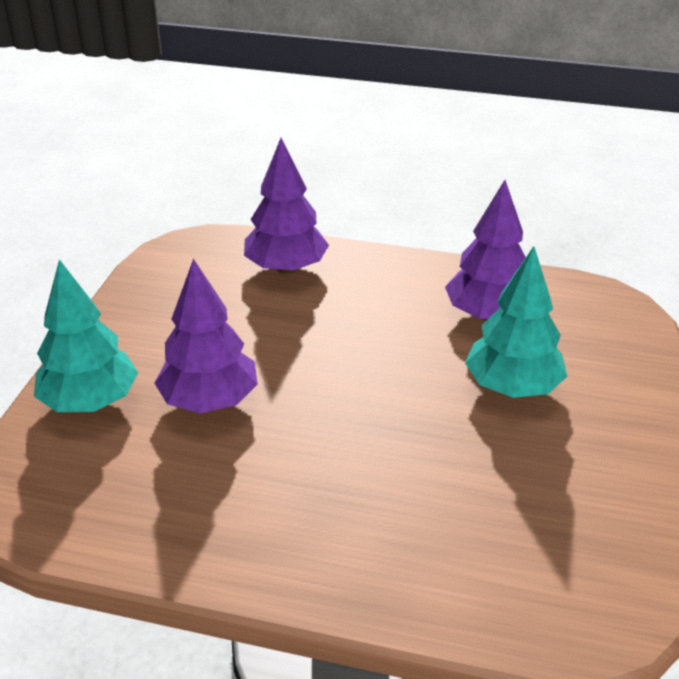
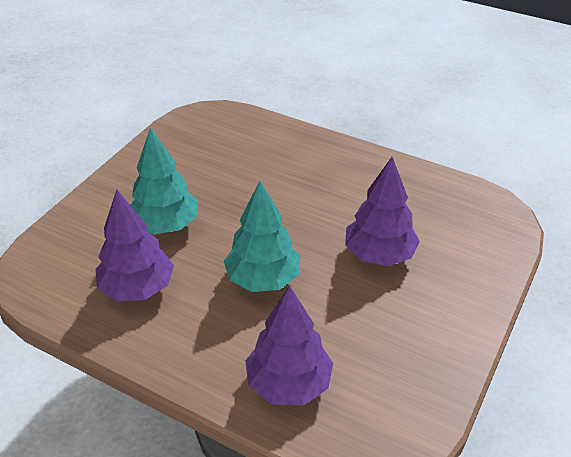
camera: 165 degrees left, 5 degrees up
turquoise tree [34,259,138,412] -> turquoise tree moved to [224,181,300,292]

